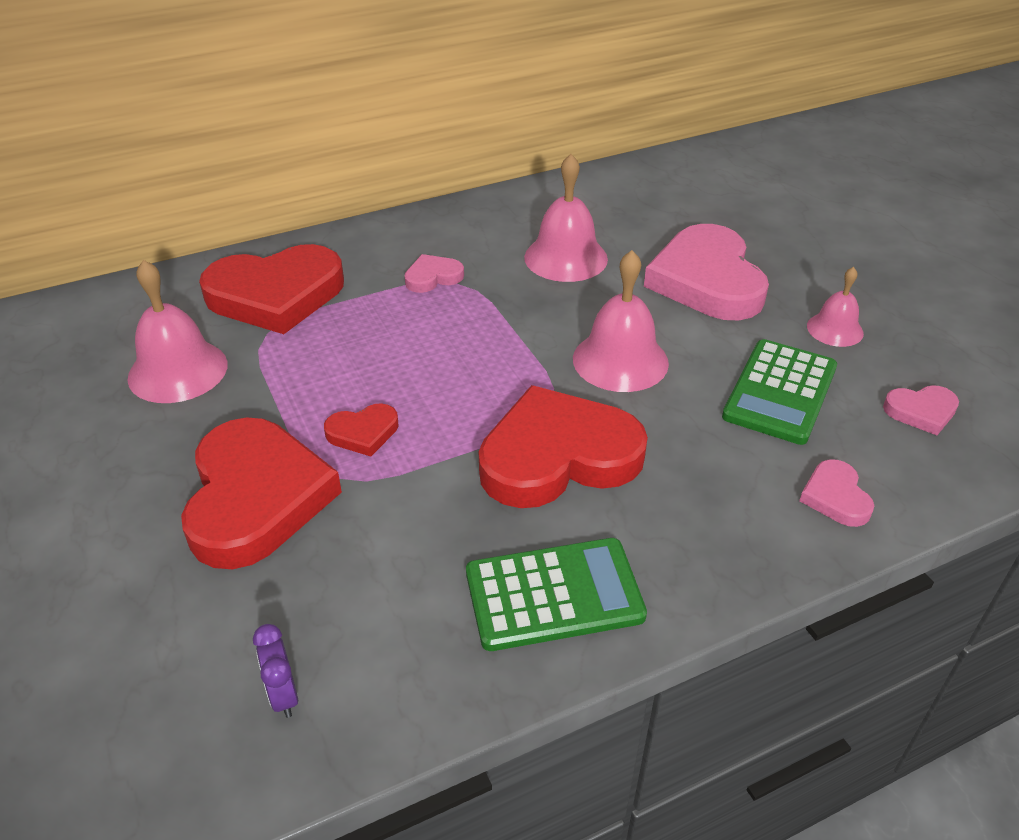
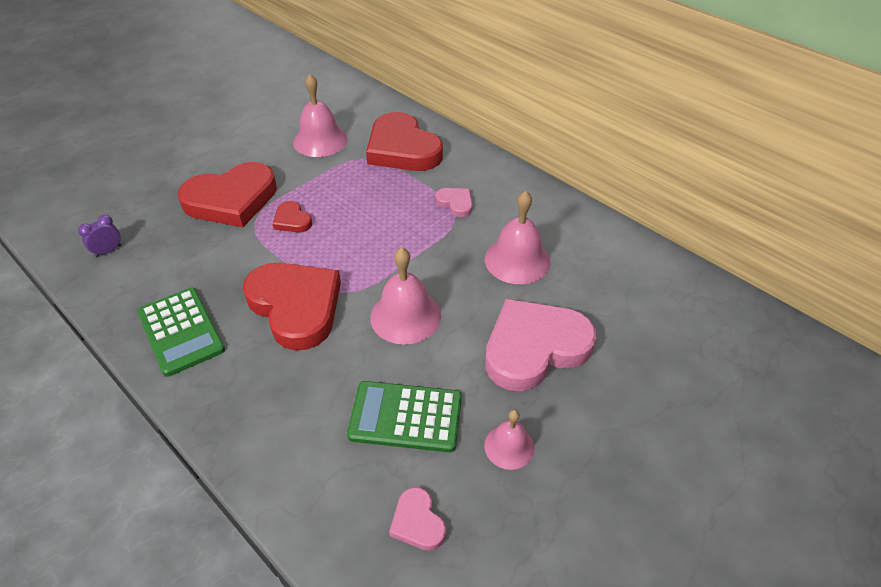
camera: 70 degrees right, 5 degrees up
pink heart [799,459,874,527] -> none

